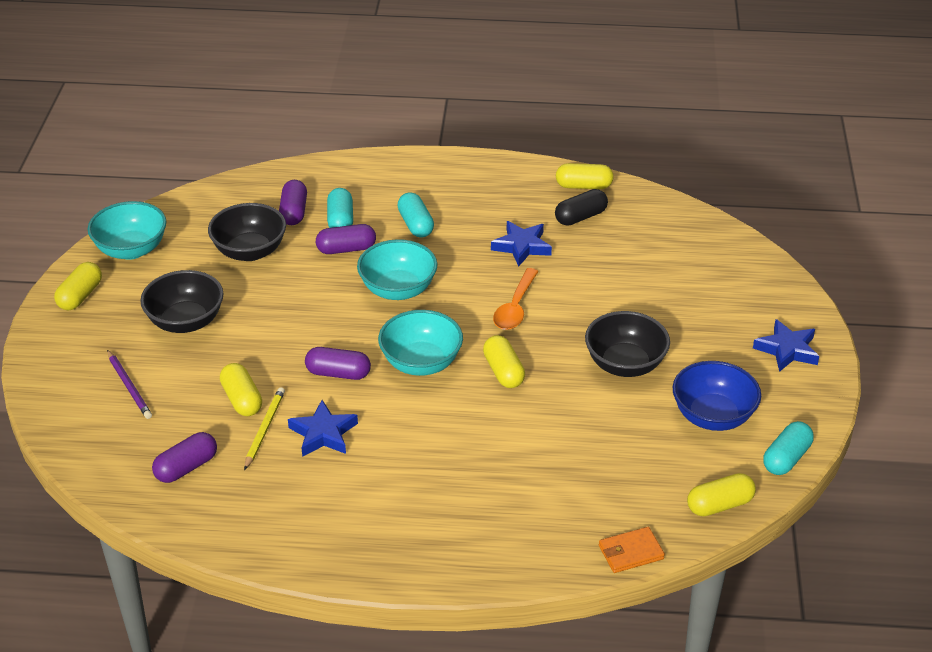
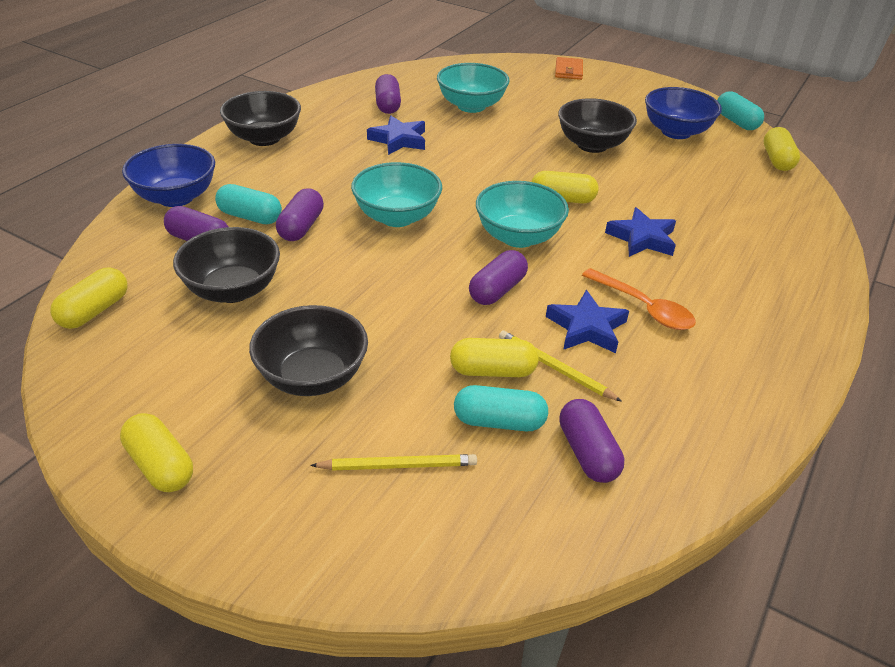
camera: 65 degrees left, 0 degrees up
turquoise bowl [87,201,166,260] -> turquoise bowl moved to [437,63,510,113]
purple pencil [107,350,152,419] -> yellow pencil [310,454,477,470]
turquoise capsule [397,192,434,238] -> turquoise capsule moved to [454,385,548,431]
orange spoon [493,268,539,330] -> orange spoon moved to [582,268,696,330]
black capsule [555,189,608,226] -> purple capsule [375,74,401,114]
yellow capsule [556,163,614,189] -> yellow capsule moved to [50,267,127,329]
orange wallet [599,527,665,573] -> orange wallet moved to [555,57,583,80]
blue star [753,319,819,372] -> blue star moved to [605,207,676,257]
none -> blue bowl [122,144,215,207]
none -> black bowl [220,91,301,146]

